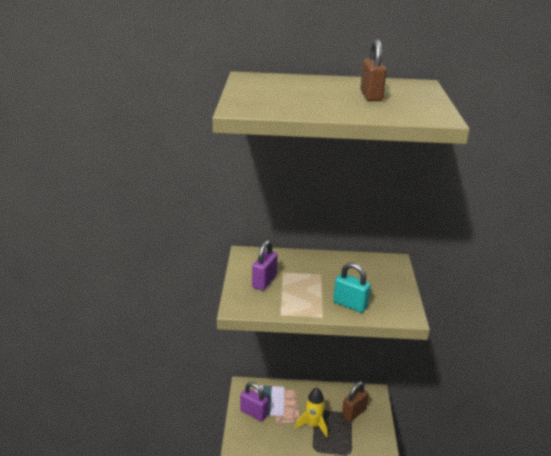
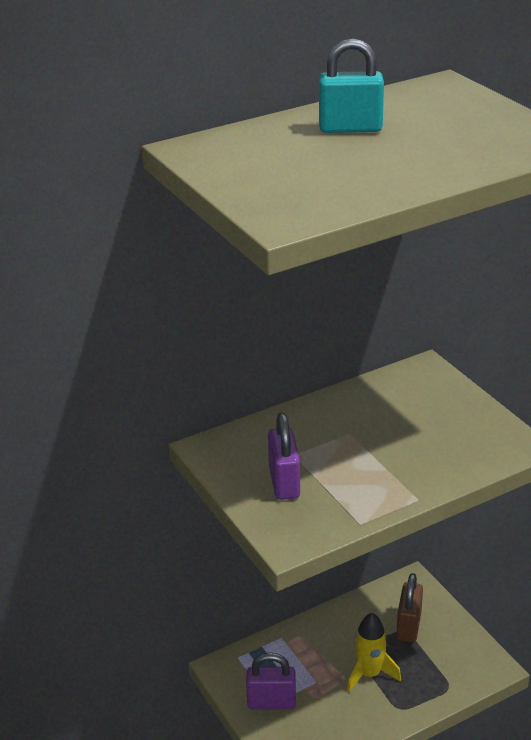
camera: 30 degrees left, 5 degrees up
turquoise padlock [333,262,371,313] -> turquoise padlock moved to [319,38,384,133]
brown padlock [360,39,387,101] -> none

